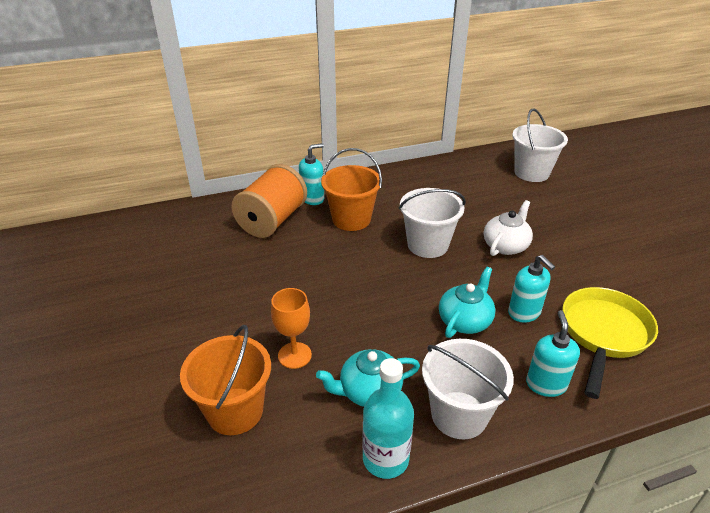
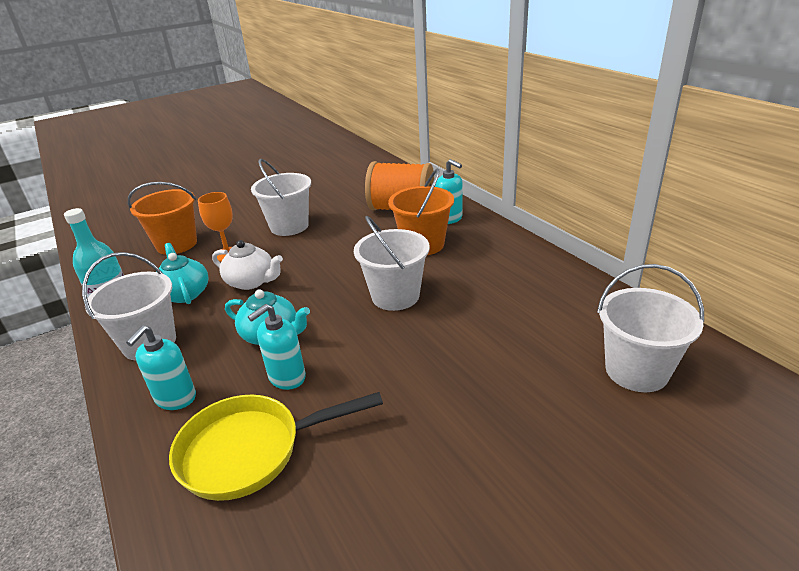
camera: 80 degrees right, 5 degrees down
white teapot [484,200,533,256] -> white teapot moved to [212,240,283,290]
turquoise soap dispenser [526,310,580,397] -> turquoise soap dispenser turned 120 degrees clockwise [126,325,196,410]
yellow pan [562,287,658,399] -> yellow pan turned 150 degrees clockwise [169,392,383,501]
none -> white bucket [251,159,311,236]

